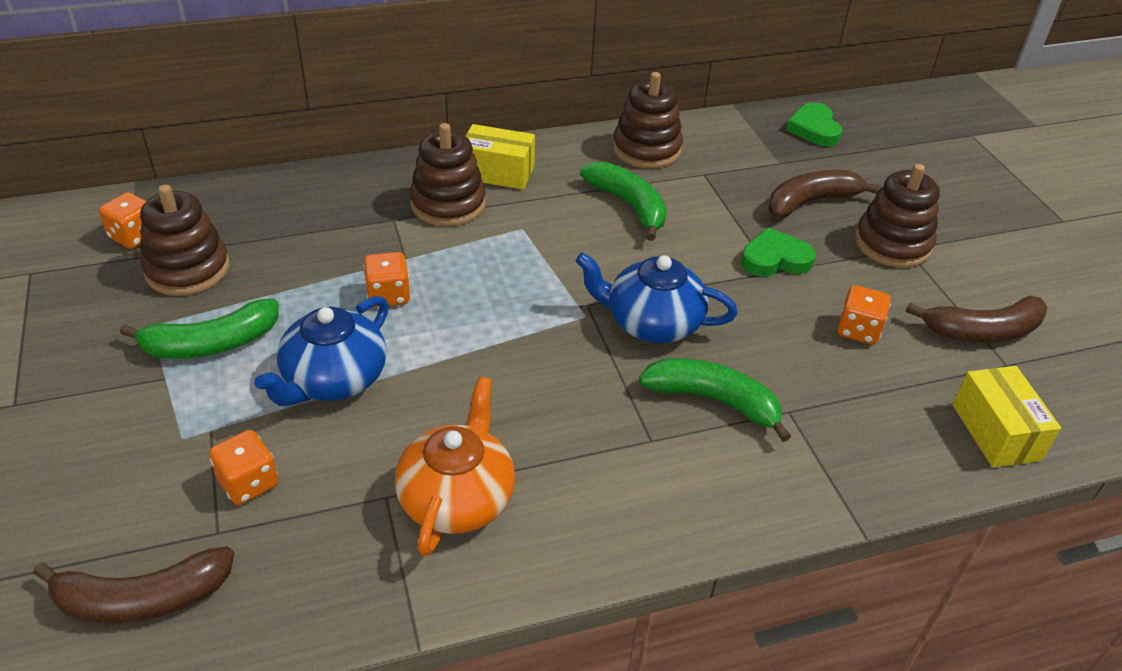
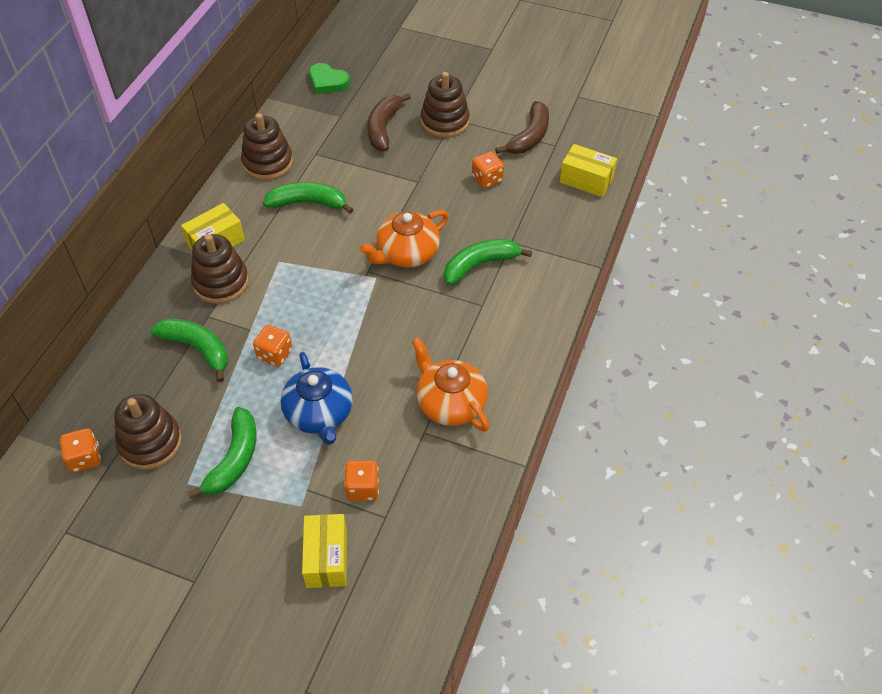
camera: 50 degrees left, 10 degrees up
brown banana [33,546,234,623] -> none
blue teapot [575,252,738,343] -> orange teapot [359,210,449,268]
green heart [741,227,816,277] -> none
none -> green banana [150,318,228,382]
none -> yellow box [302,514,347,588]

